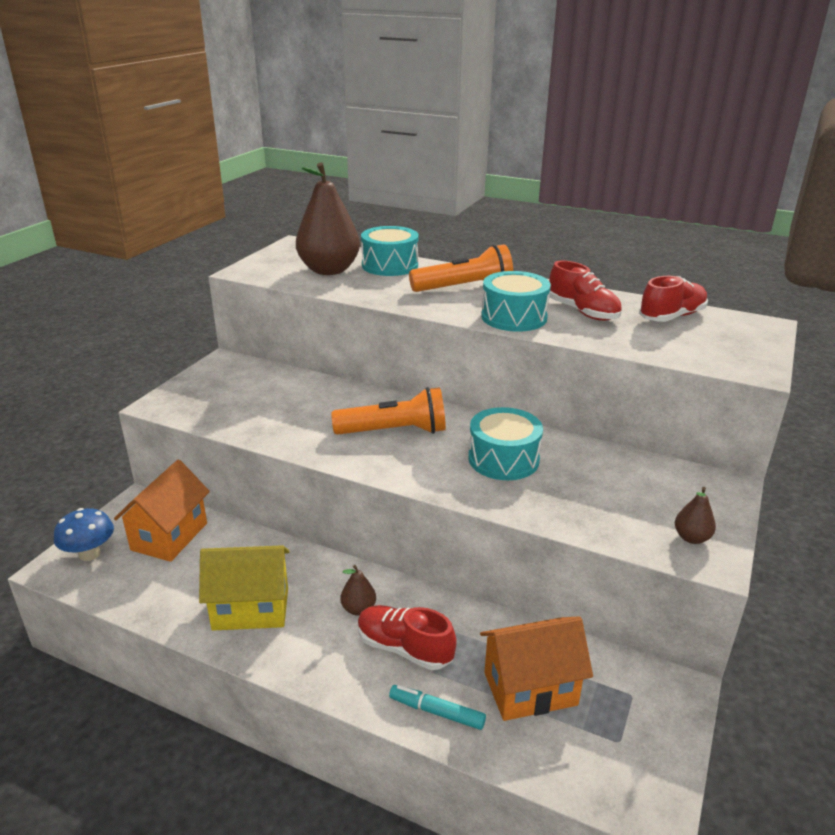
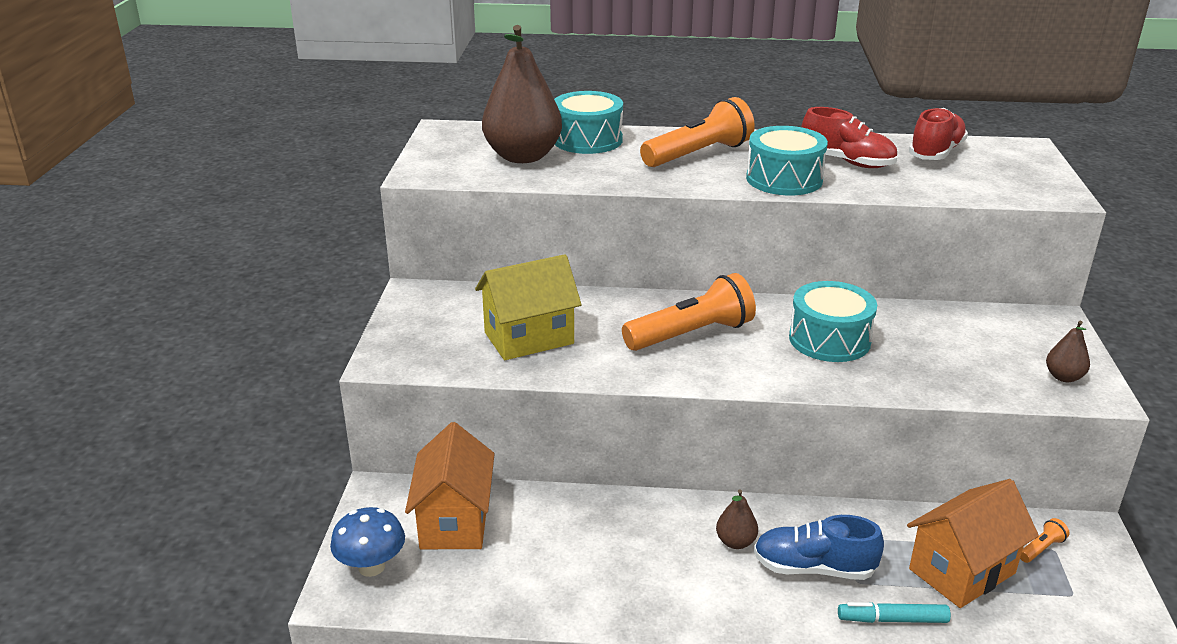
camera: 20 degrees left, 0 degrees up
yellow house [199,545,290,631] -> yellow house moved to [475,254,582,360]
red shoe [358,605,457,670] -> blue shoe [754,515,884,580]
none -> orange flashlight [1020,518,1069,563]

